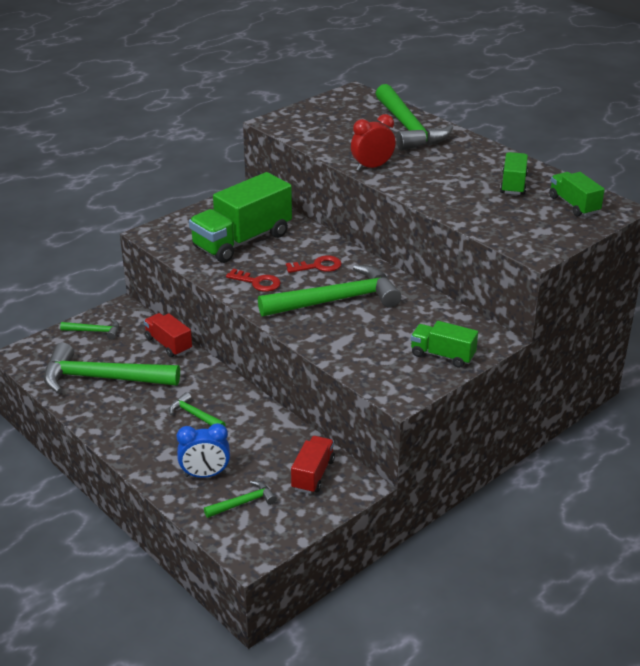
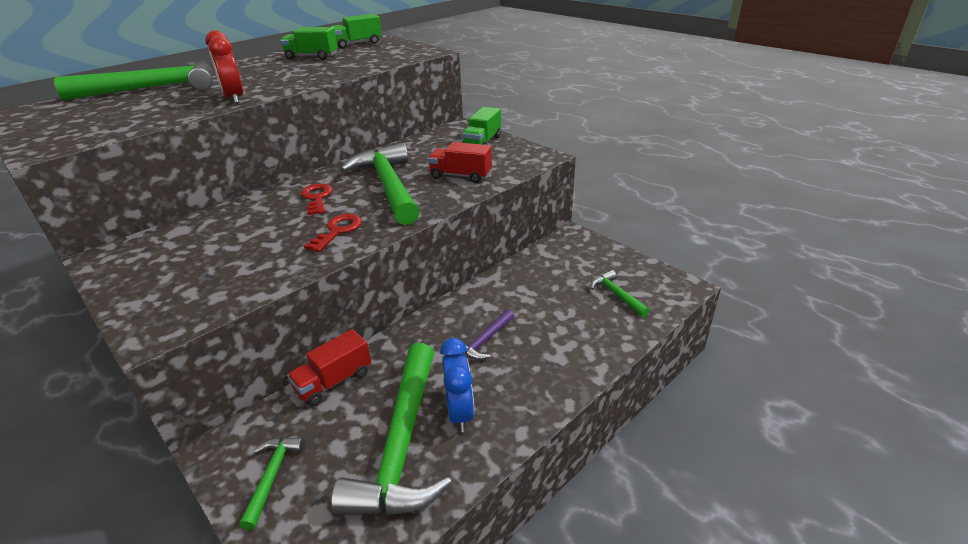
camera: 90 degrees left, 0 degrees up
green hammer [169,392,226,426] -> purple hammer [463,309,514,360]
blue clock [177,423,230,478] -> blue clock moved to [440,338,474,432]
green truck [189,172,292,263] -> none
red truck [291,436,335,494] -> red truck moved to [428,142,492,183]

